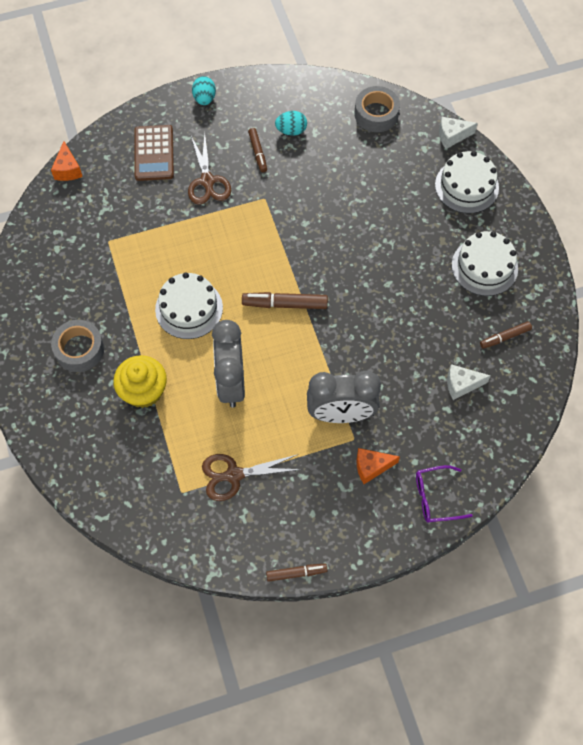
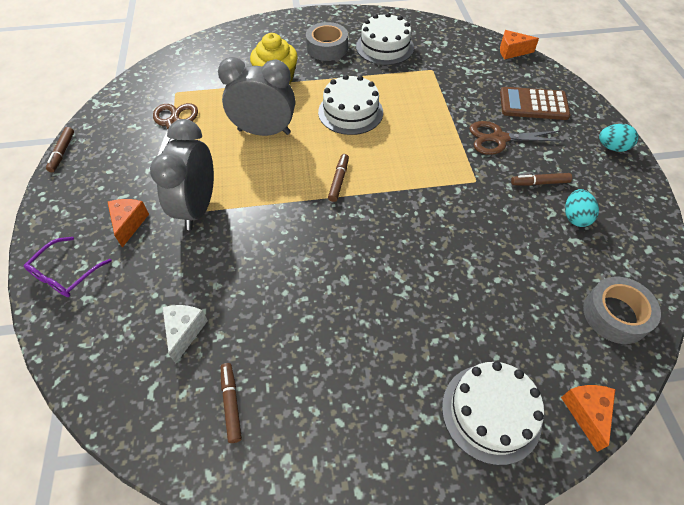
camera: 100 degrees right, 10 degrees down
brown marker [242,292,328,309] -> brown marker [328,154,349,202], size x0.64
purple glasses [416,465,473,523] -> purple glasses turned 150 degrees counterclockwise [23,237,112,297]
white cheese [439,117,478,149] -> orange cheese [561,385,615,452]
white cake [452,231,518,296] -> white cake moved to [356,13,414,65]

